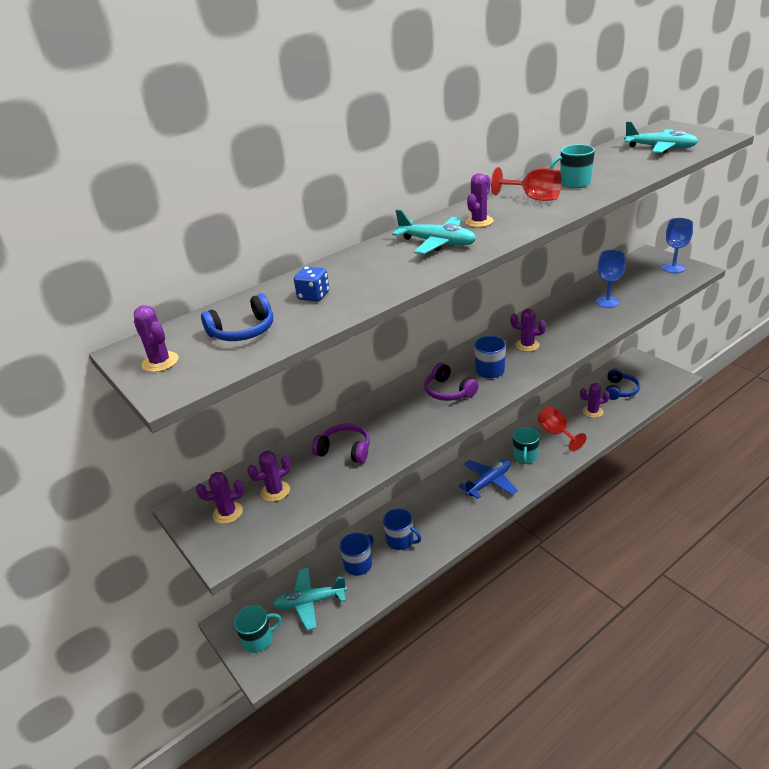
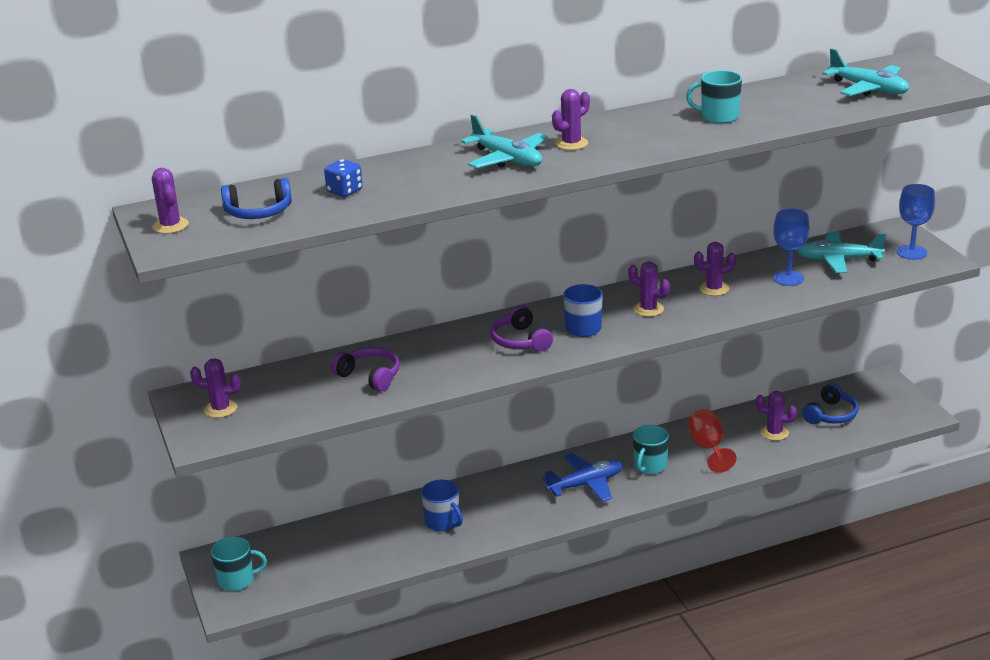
camera: 15 degrees right, 5 degrees down
purple cactus [247,451,291,502] -> purple cactus moved to [694,242,736,296]
turquoise plane [273,568,347,630] -> turquoise plane moved to [797,232,886,273]
blue mug [339,533,373,576] -> none
red goblet [491,167,562,201] -> none

